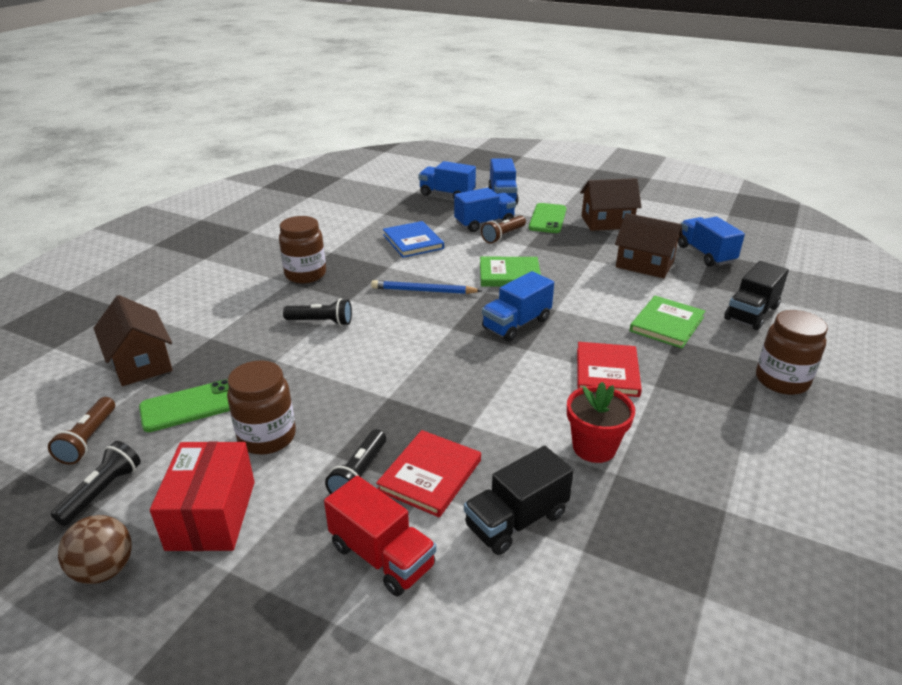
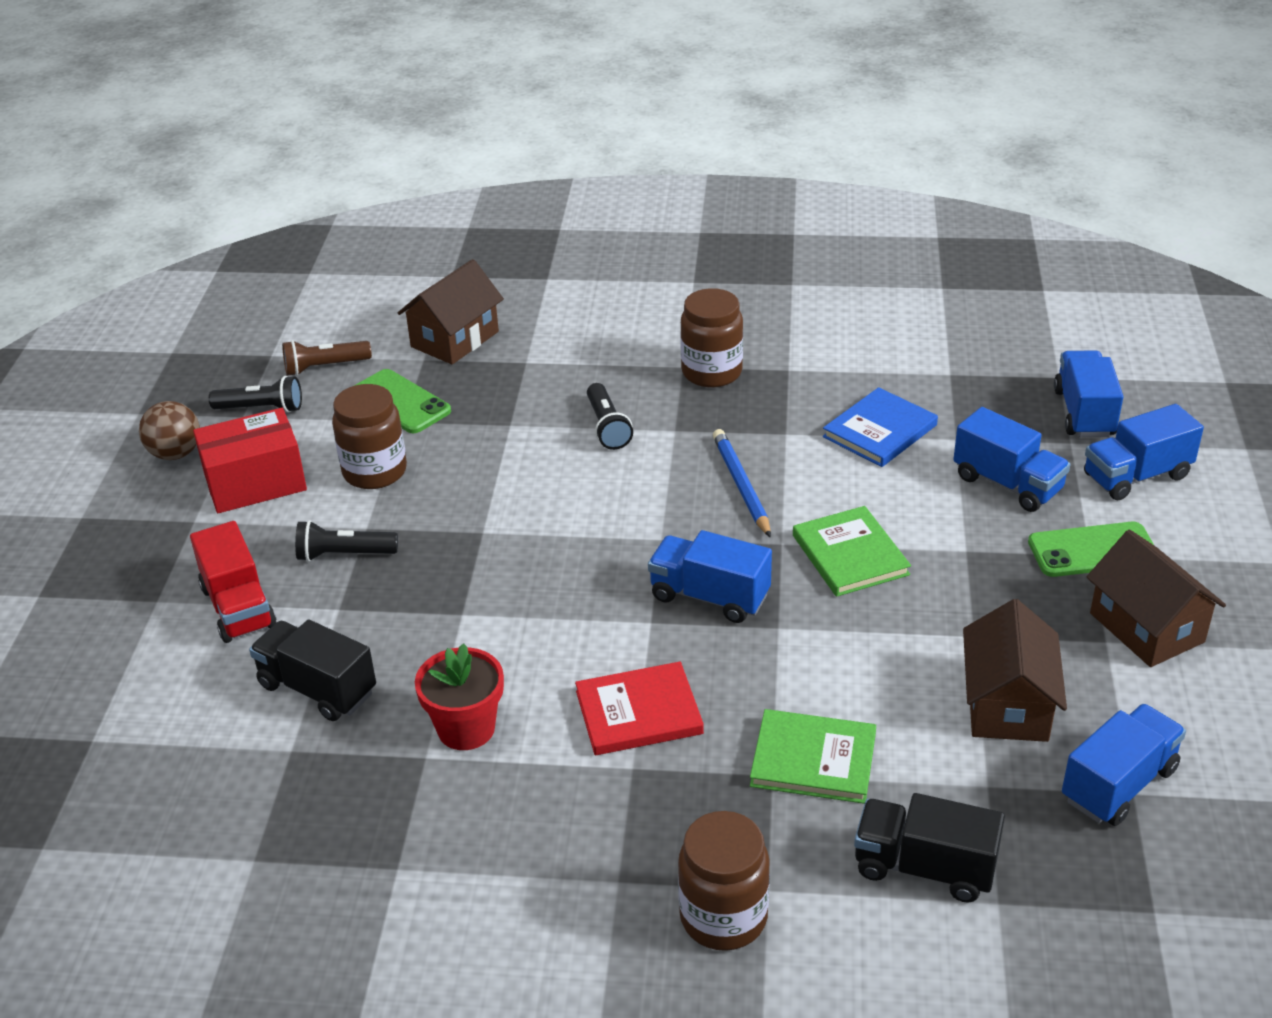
camera: 70 degrees right, 5 degrees up
red truck [324,476,436,597] -> red truck turned 45 degrees counterclockwise [190,521,277,643]
red book [376,430,481,517] -> none
brown flashlight [481,216,526,244] -> none

